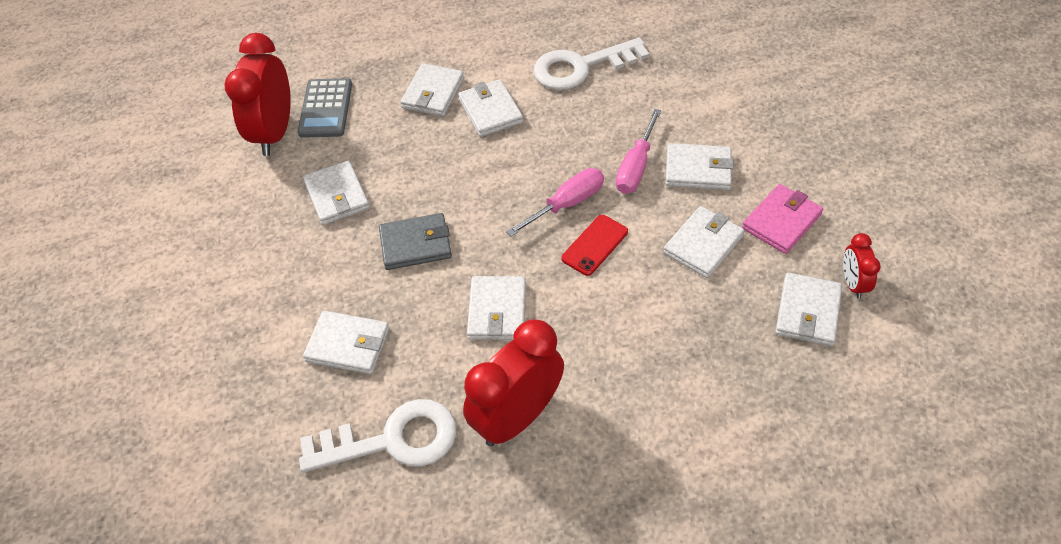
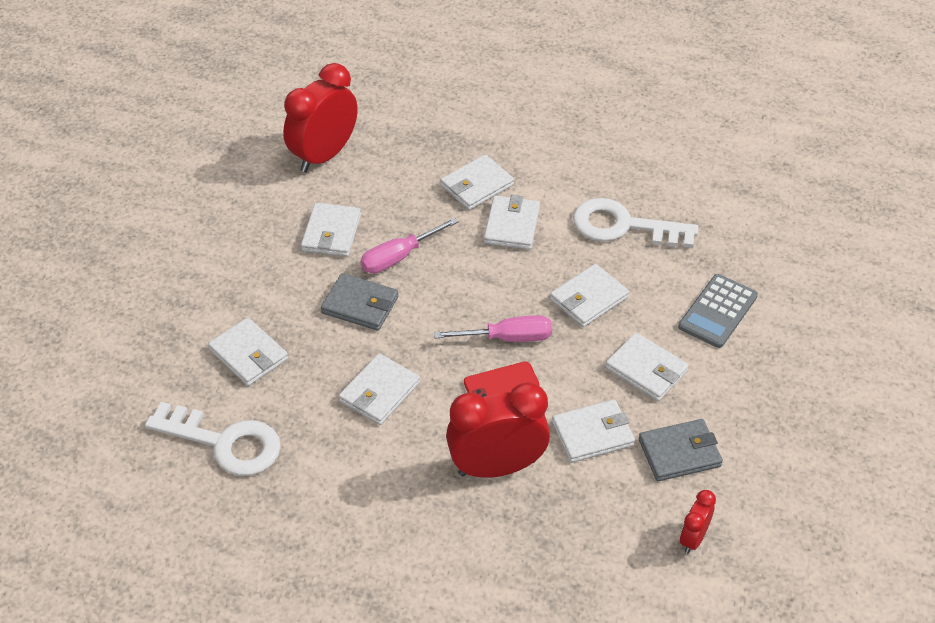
camera: 30 degrees right, 5 degrees down
grey calculator [297,78,352,138] -> grey calculator moved to [678,274,758,348]
red clock [463,319,564,447] -> red clock moved to [446,382,550,478]
pink screwdriver [616,109,661,194] -> pink screwdriver moved to [361,217,459,273]
pink wallet [742,184,823,254] -> grey wallet [639,419,723,481]
white wallet [775,272,842,346] -> white wallet moved to [550,264,629,327]

